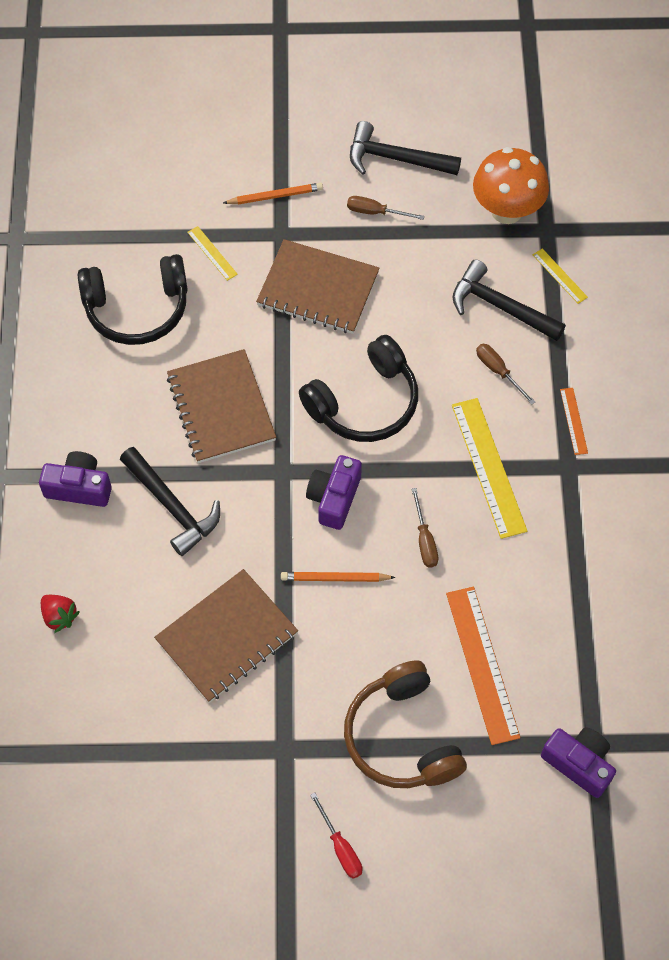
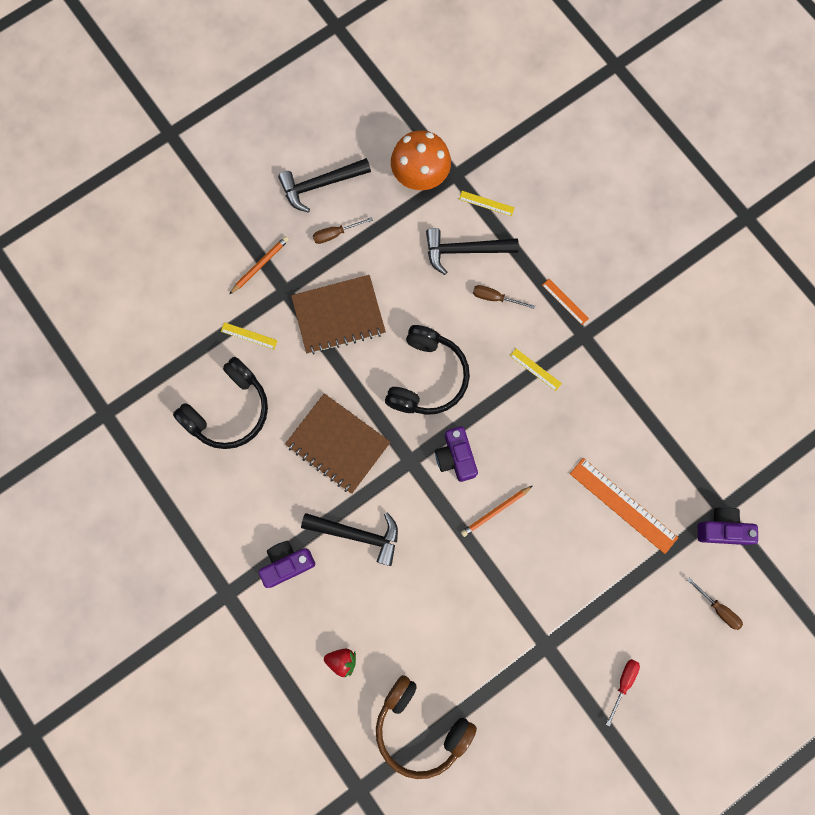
camera: 35 degrees left, 15 degrees up
brown notebook [154,569,298,703] -> none
red screwdriver [310,792,362,879] -> red screwdriver turned 90 degrees counterclockwise [606,659,640,727]
brown headphones [344,660,467,788] -> brown headphones moved to [376,675,477,779]
brown screwdriver [412,488,438,568] -> brown screwdriver moved to [687,577,743,630]
yellow ruler [452,398,527,539] -> yellow ruler [510,349,562,391], size x0.49

